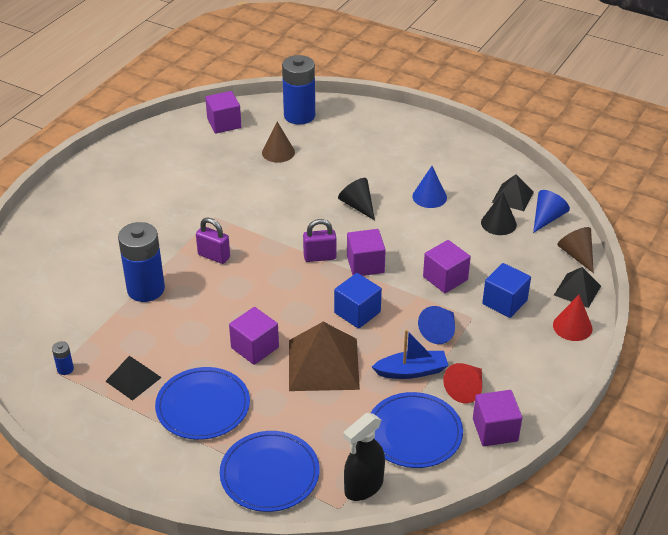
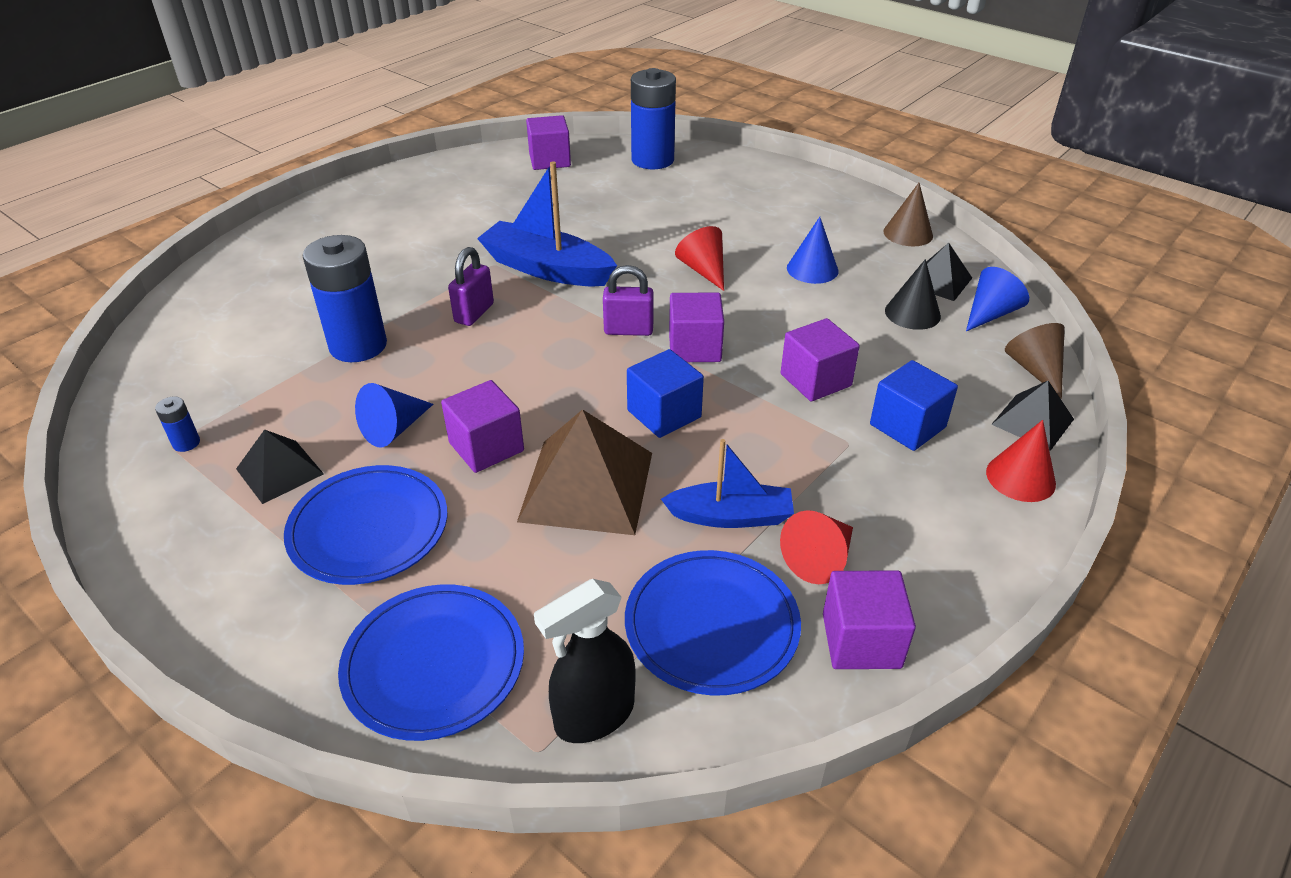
camera: 10 degrees right, 0 degrees up
purple padlock [196,218,230,264] -> purple padlock turned 75 degrees clockwise [448,247,494,326]
brown cone [262,122,295,163] -> brown cone moved to [883,183,933,246]
black cone [338,178,375,220] -> red cone [675,226,724,291]
blue cone [418,306,455,344] -> blue cone moved to [355,383,433,447]
none -> blue boat [477,161,617,287]

